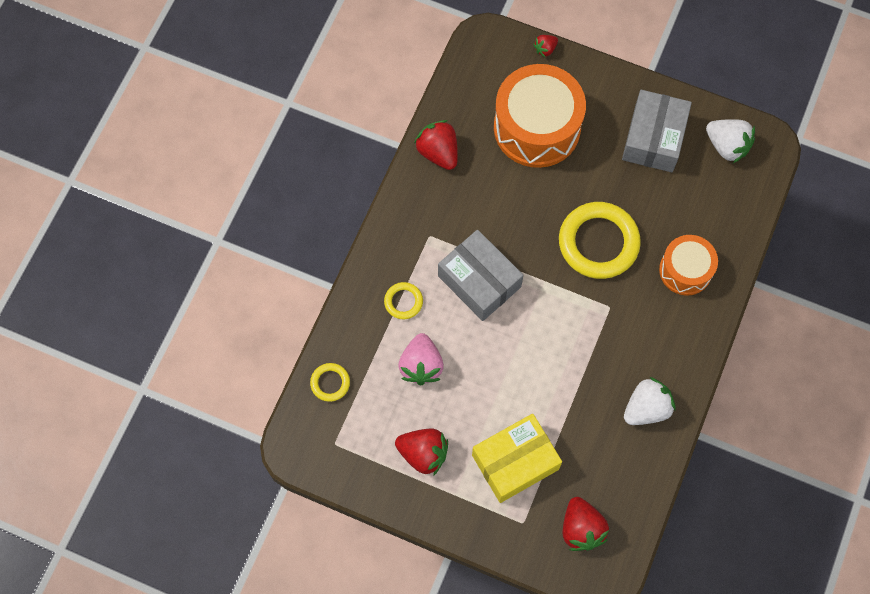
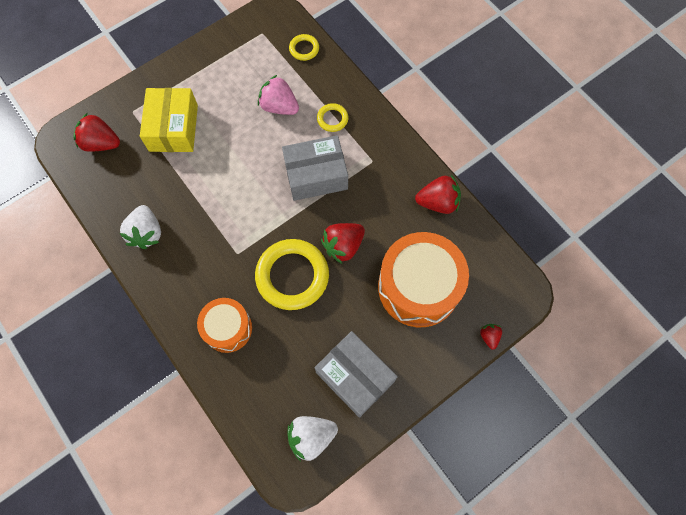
camera: 120 degrees right, 0 degrees up
red strawberry [395,428,448,476] -> red strawberry moved to [321,223,365,264]

